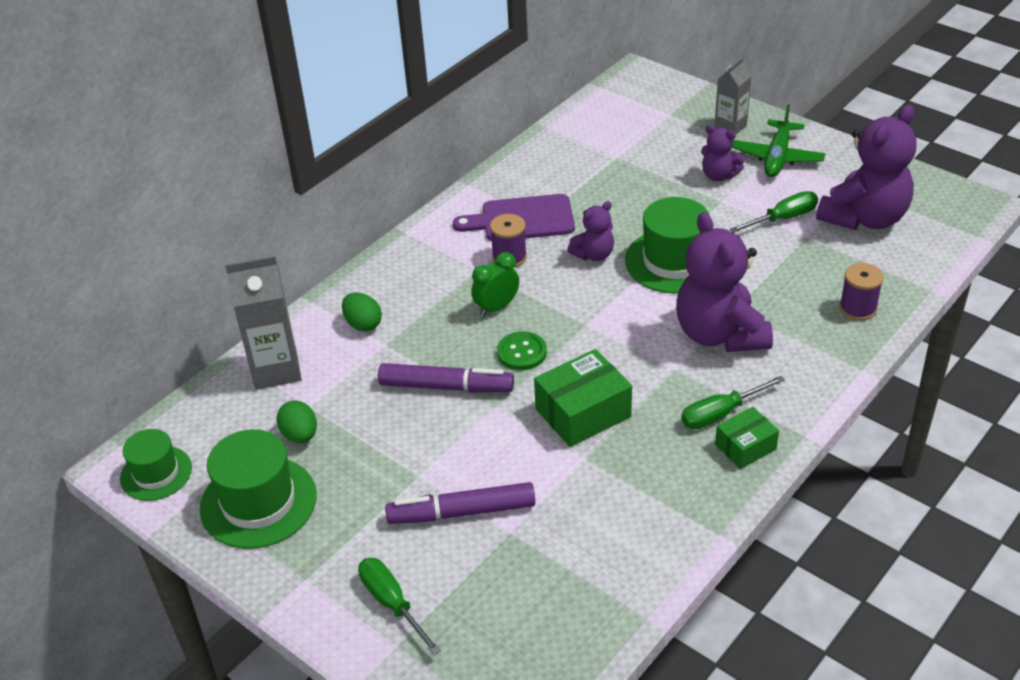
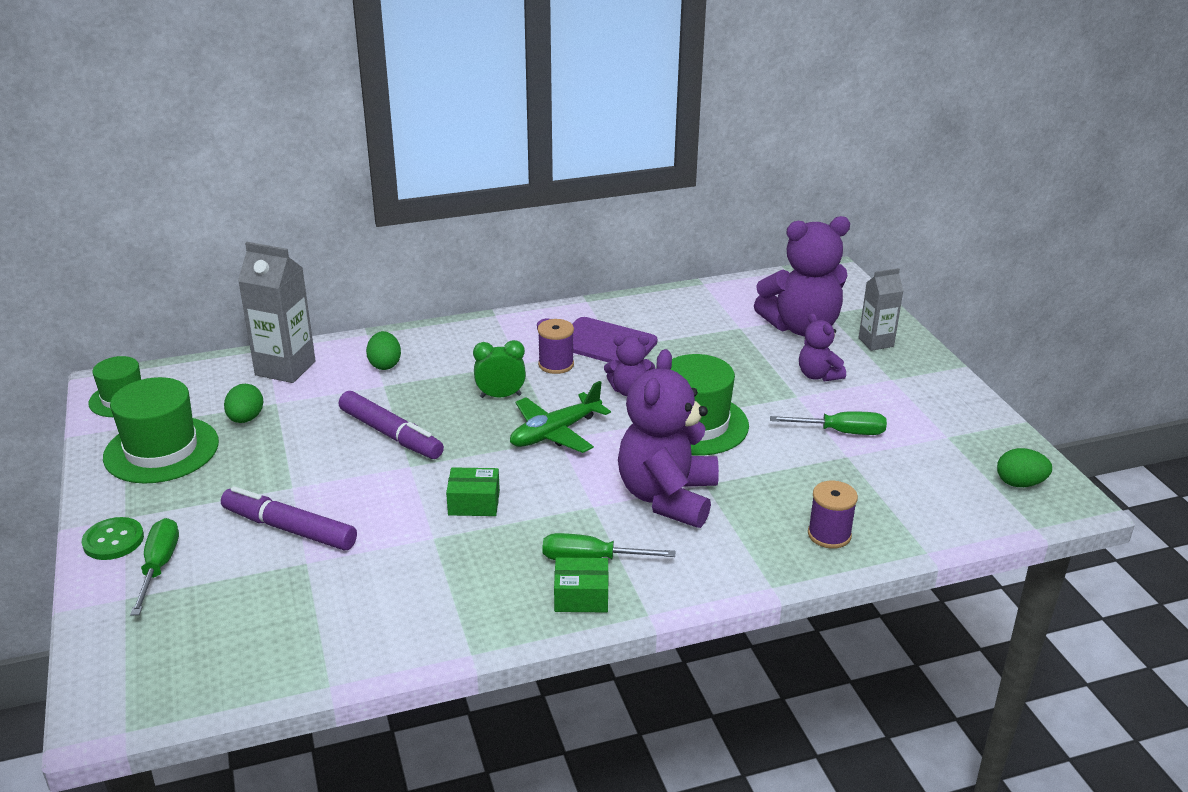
camera: 30 degrees right, 10 degrees down
green button [497,331,547,370] -> green button moved to [82,517,144,560]
green box [534,349,632,447] -> green box [446,467,500,516], size x0.61
green plane [732,104,826,177] -> green plane moved to [510,381,611,453]
purple teddy bear [816,105,917,230] -> purple teddy bear moved to [754,216,850,336]
none -> green egg [997,448,1052,487]

